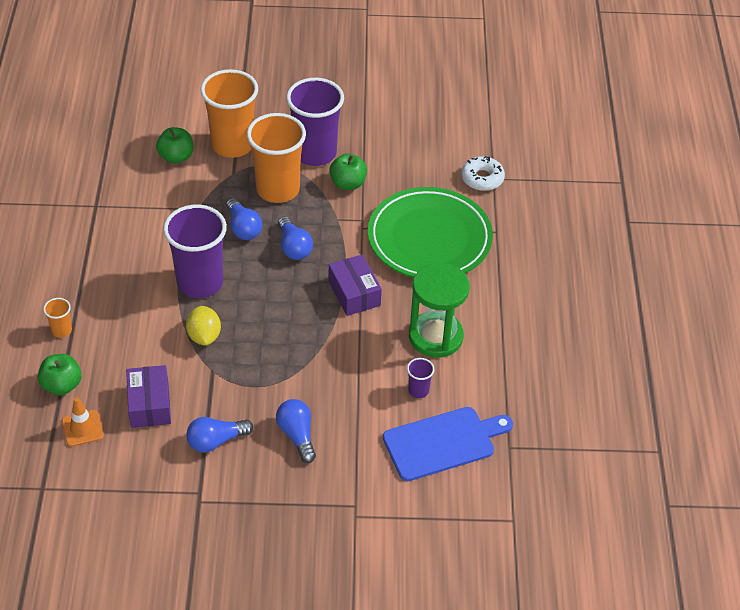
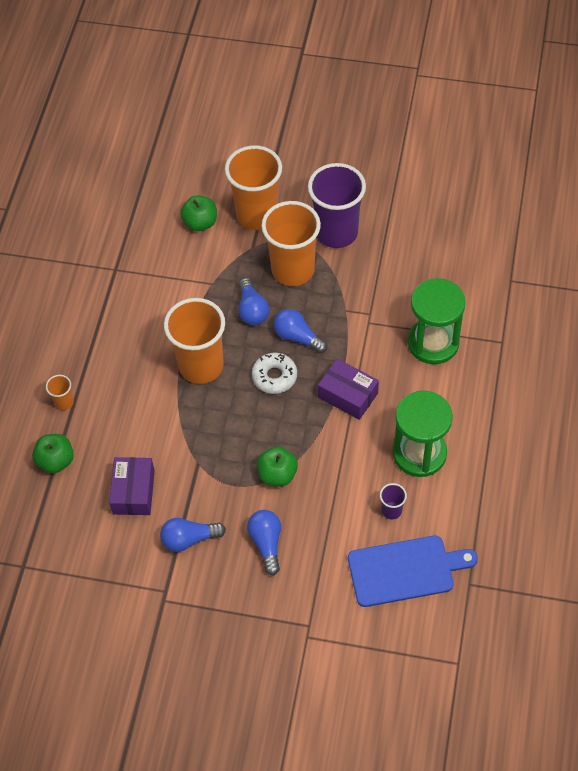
camera: 15 degrees right, 10 degrees up
orange traffic cone [62,397,104,447] -> none
purple cup [163,205,227,298] -> orange cup [164,298,225,384]
yellow lemon [186,306,221,346] -> none
blue light bulb [278,216,313,260] -> blue light bulb turned 135 degrees clockwise [274,309,327,353]
green apple [329,153,367,190] -> green apple moved to [257,446,298,486]
purple box [329,254,382,316] -> purple box turned 45 degrees counterclockwise [318,359,379,420]
green plate [368,187,493,278] -> green hourglass [408,278,466,364]
white donut [461,156,505,191] -> white donut moved to [252,353,297,394]

